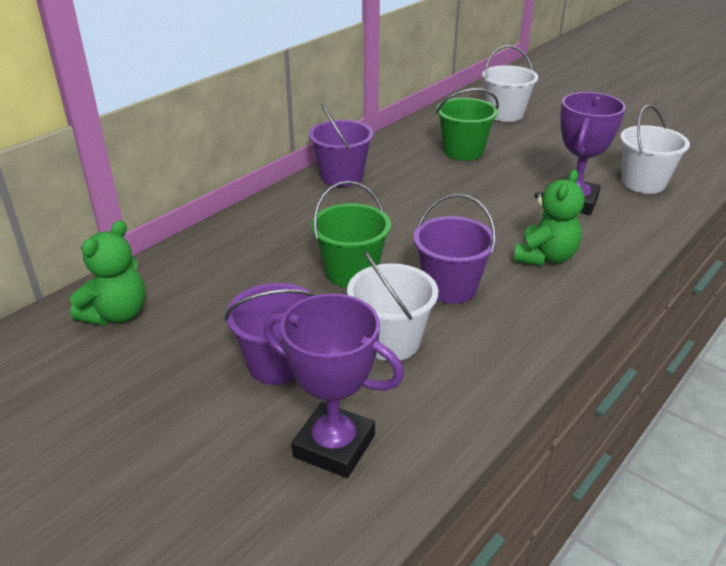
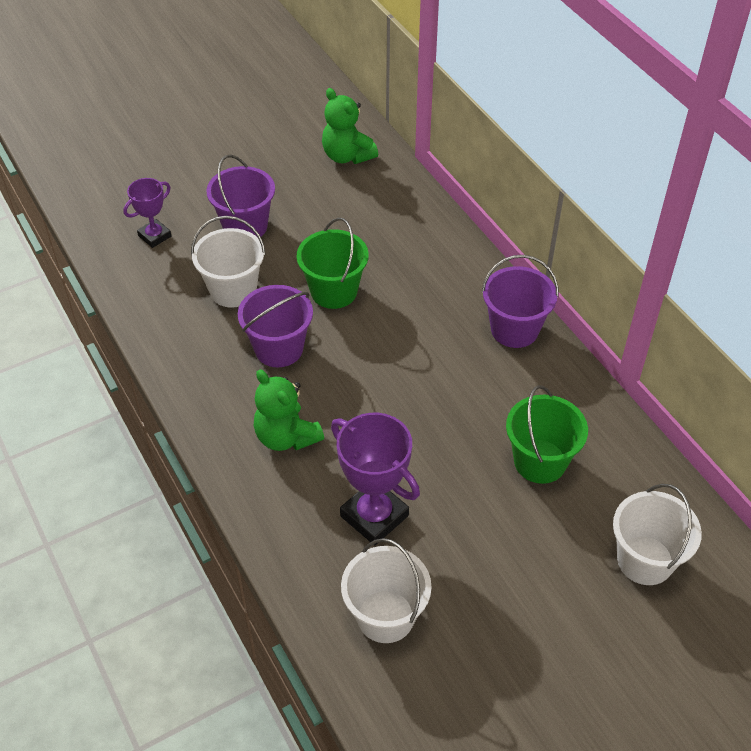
camera: 110 degrees right, 15 degrees up
purple trophy [264,294,404,478] -> purple trophy [123,178,171,248], size x0.60

